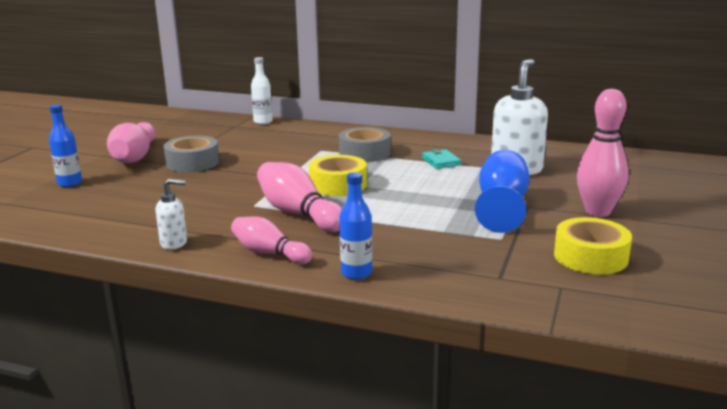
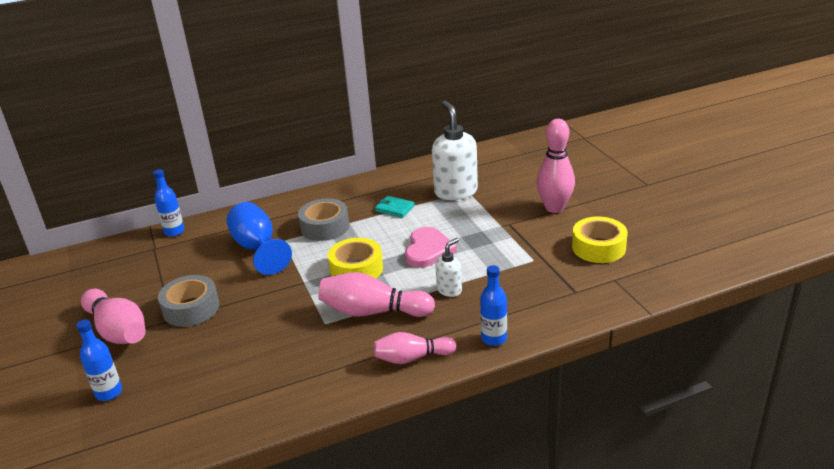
camera: 40 degrees left, 10 degrees up
white soap dispenser [156,179,187,249] -> white soap dispenser moved to [435,238,462,297]
white bottle [251,57,273,124] -> blue bottle [153,169,185,237]
blue goblet [475,150,529,233] -> blue goblet moved to [226,202,292,275]
none -> pink heart [405,227,457,268]

